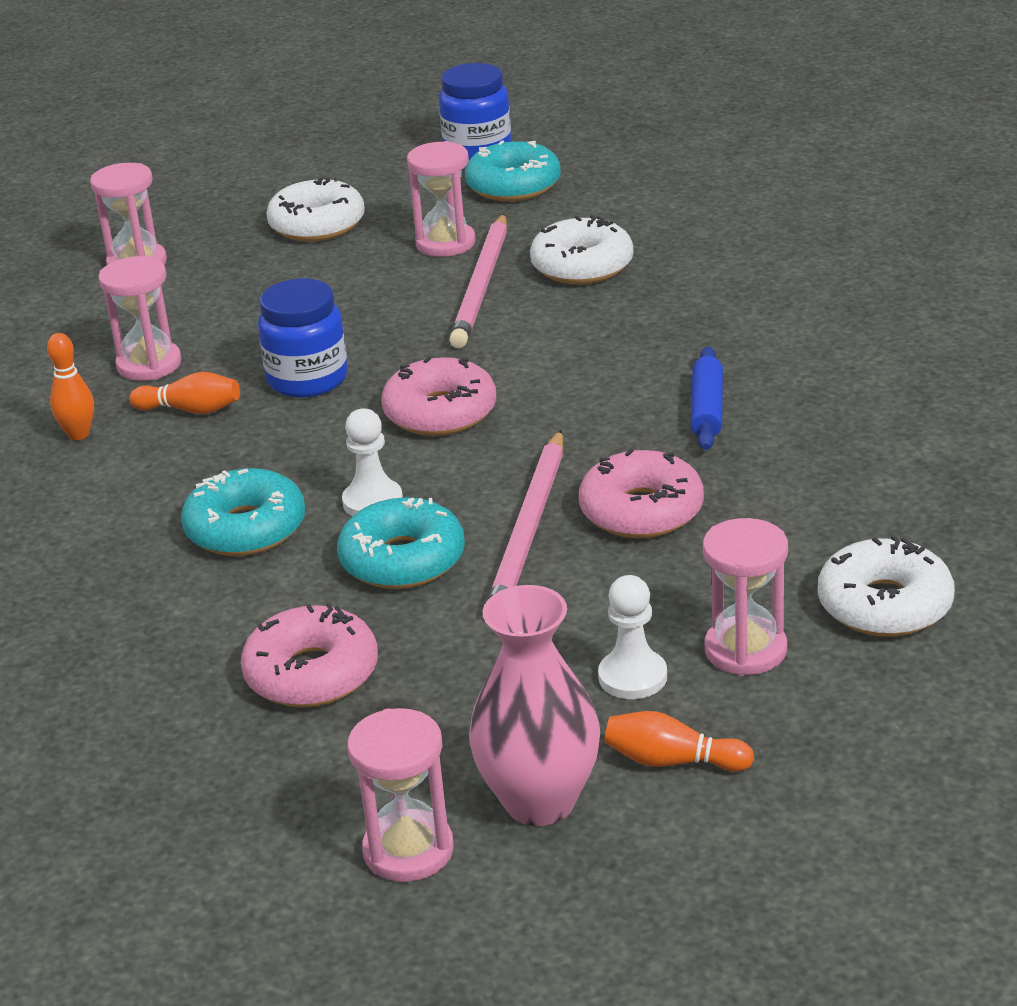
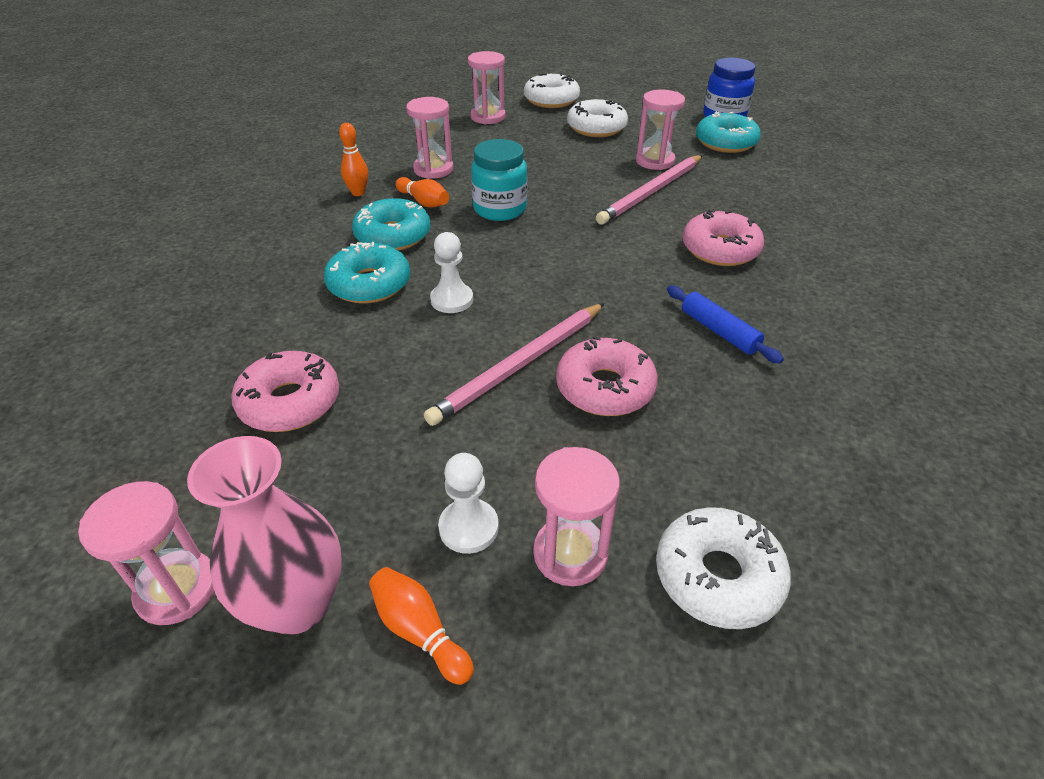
camera: 30 degrees right, 10 degrees up
blue jar [258,278,348,398] -> turquoise jar [471,139,527,221]
turquoise donut [337,498,465,589] -> turquoise donut moved to [352,198,431,251]
pink donut [381,357,496,436] -> pink donut moved to [682,210,764,266]
white donut [530,215,633,284] -> white donut moved to [524,73,580,108]
blue rolling pin [691,346,723,450] -> blue rolling pin turned 75 degrees counterclockwise [667,285,784,364]

